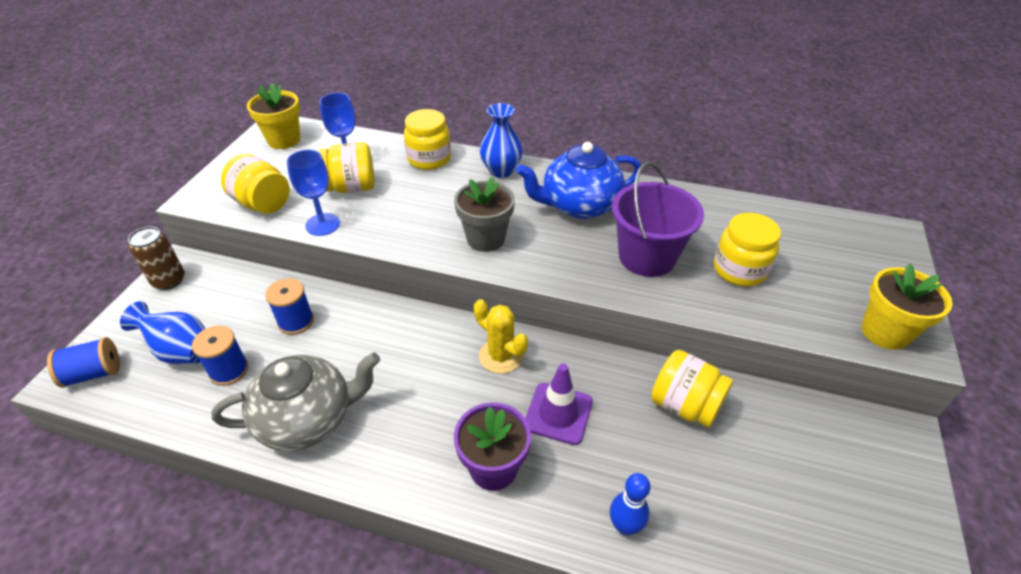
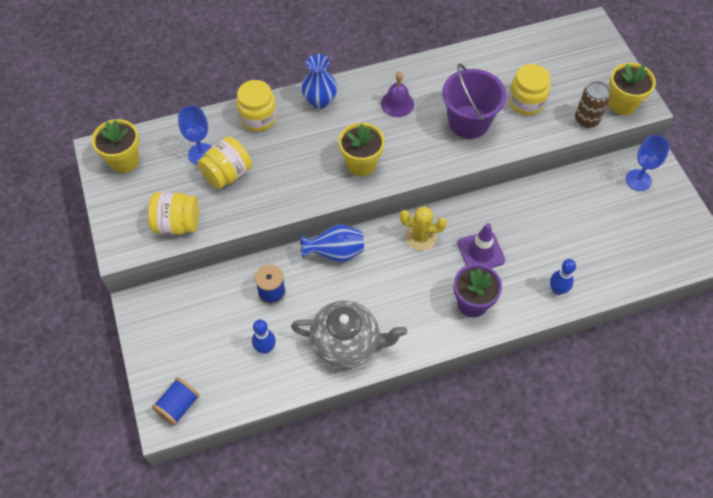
camera: 35 degrees left, 15 degrees up
blue vase [120,301,205,364] -> blue vase moved to [300,224,364,262]
brown can [128,226,185,290] -> brown can moved to [575,81,610,128]
blue spool [192,325,249,386] -> blue bowling pin [252,319,276,354]
grey teapot [211,352,380,451] -> grey teapot turned 60 degrees clockwise [291,301,407,369]
blue goblet [287,150,340,236] -> blue goblet moved to [626,135,670,191]
grey flower pot [454,177,515,252] -> yellow flower pot [339,123,385,176]
blue teapot [516,142,641,219] -> purple bell [381,71,414,117]
yellow jar [651,350,733,428] -> none

